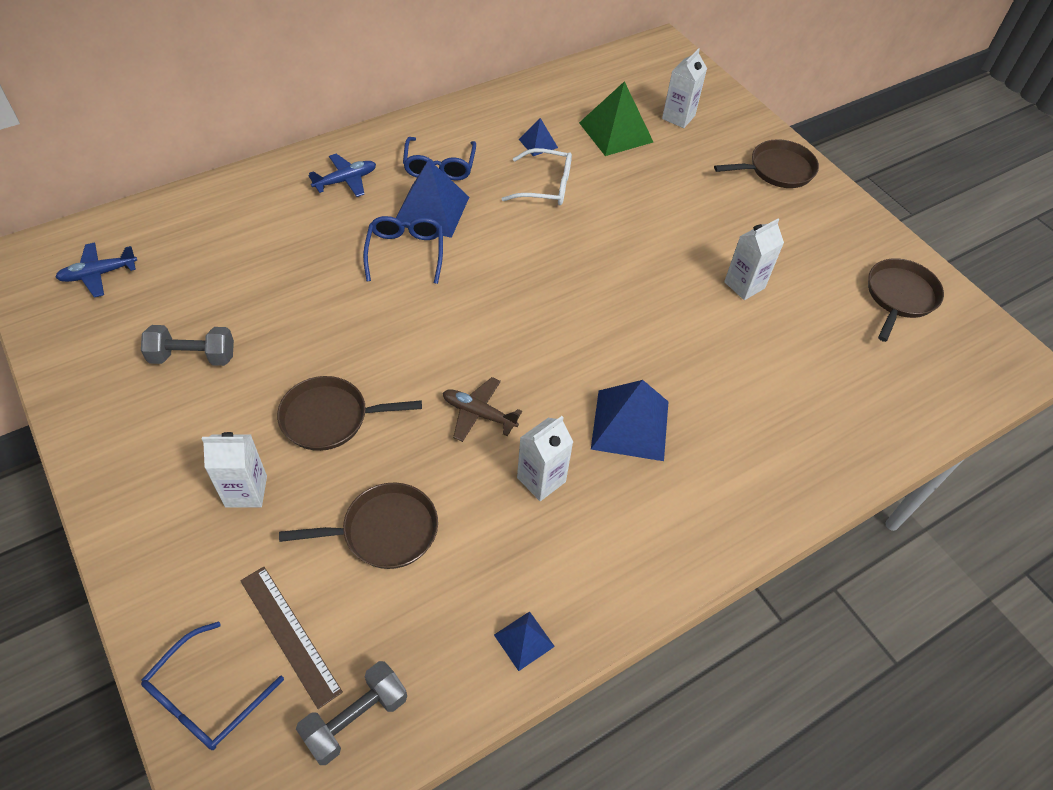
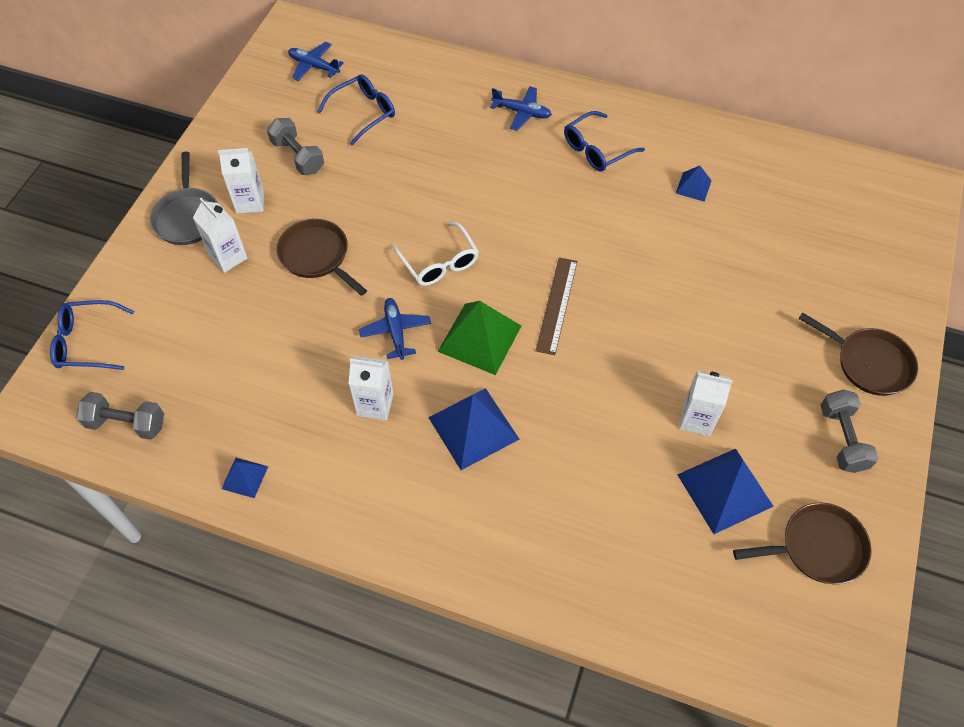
camera: 55 degrees right, 5 degrees up
brown ruler [240,567,343,709] -> brown ruler moved to [536,257,577,355]
brown pan [279,483,438,569] -> none
blue glasses [363,216,443,284] -> blue glasses moved to [317,74,395,146]
blue pyramid [396,160,469,238] -> blue pyramid moved to [677,449,774,534]
brown plane [443,377,522,442] -> blue plane [359,298,431,360]
white glasses [502,148,572,205] -> white glasses moved to [392,221,479,286]
green pyramid [579,81,653,156] -> green pyramid moved to [438,301,521,375]
white carton [662,48,707,128] -> white carton moved to [218,148,264,214]
none -> grey pan [150,152,218,245]
none -> grey dumbbell [820,390,878,473]

